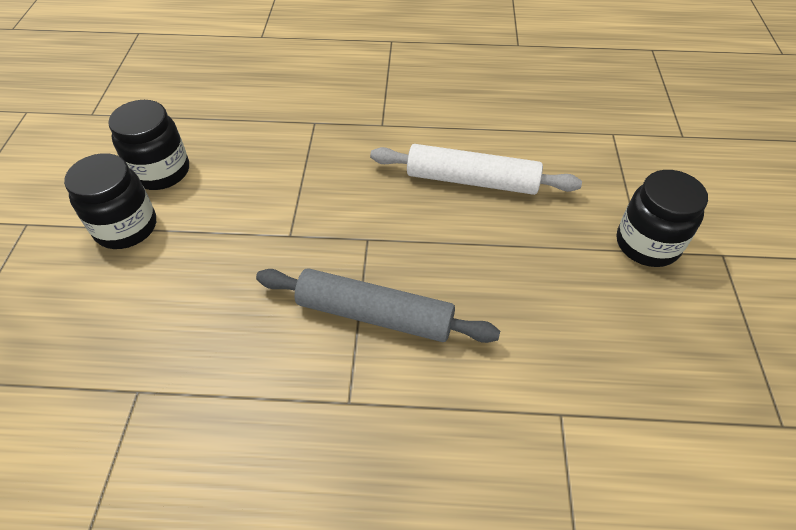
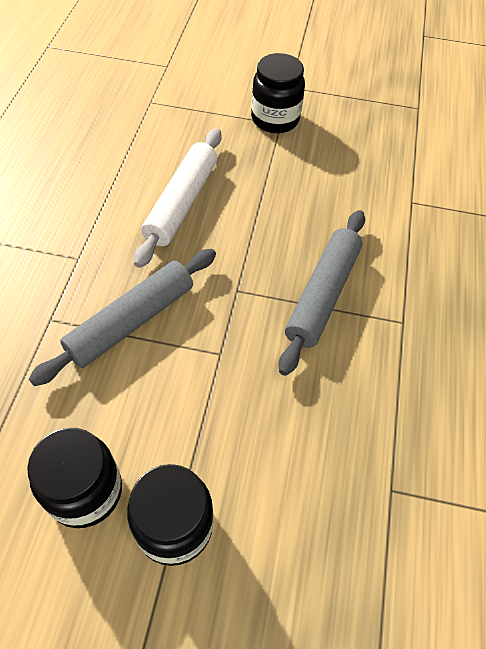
camera: 85 degrees left, 5 degrees up
none -> grey rolling pin [29,249,216,386]

